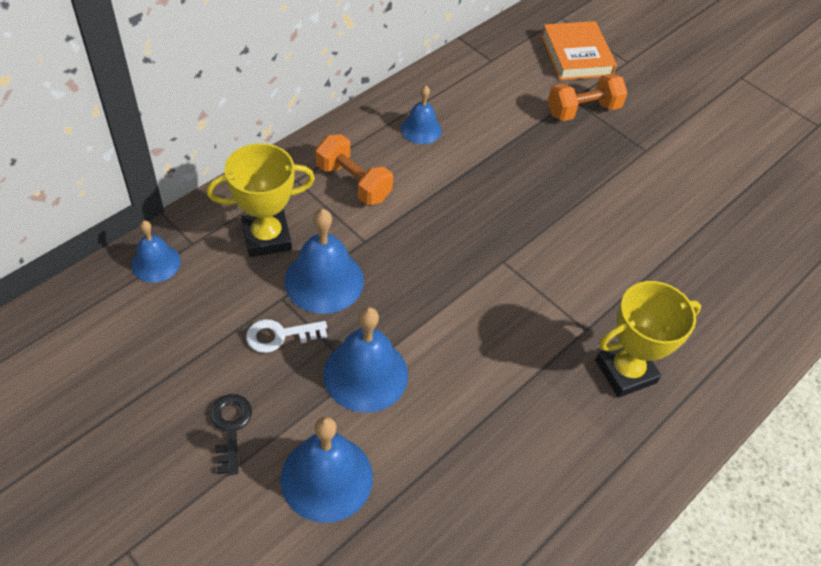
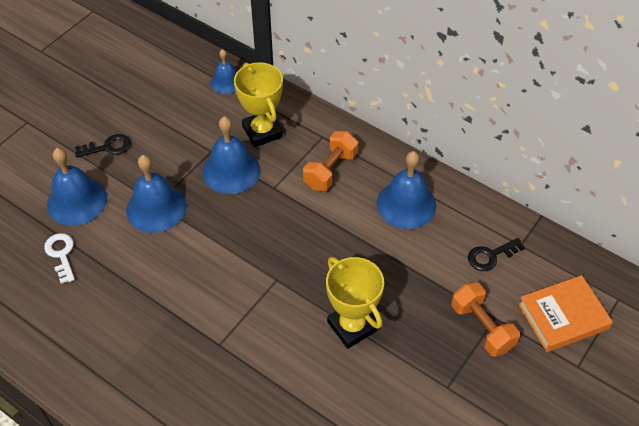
camera: 85 degrees right, 0 degrees up
white key [246,319,327,353] -> white key moved to [44,233,75,284]
blue bell [401,86,442,144] -> blue bell [377,151,436,229], size x1.66
yellow trophy [595,281,701,397] -> yellow trophy moved to [326,257,384,349]
none -> black key [468,238,525,271]

